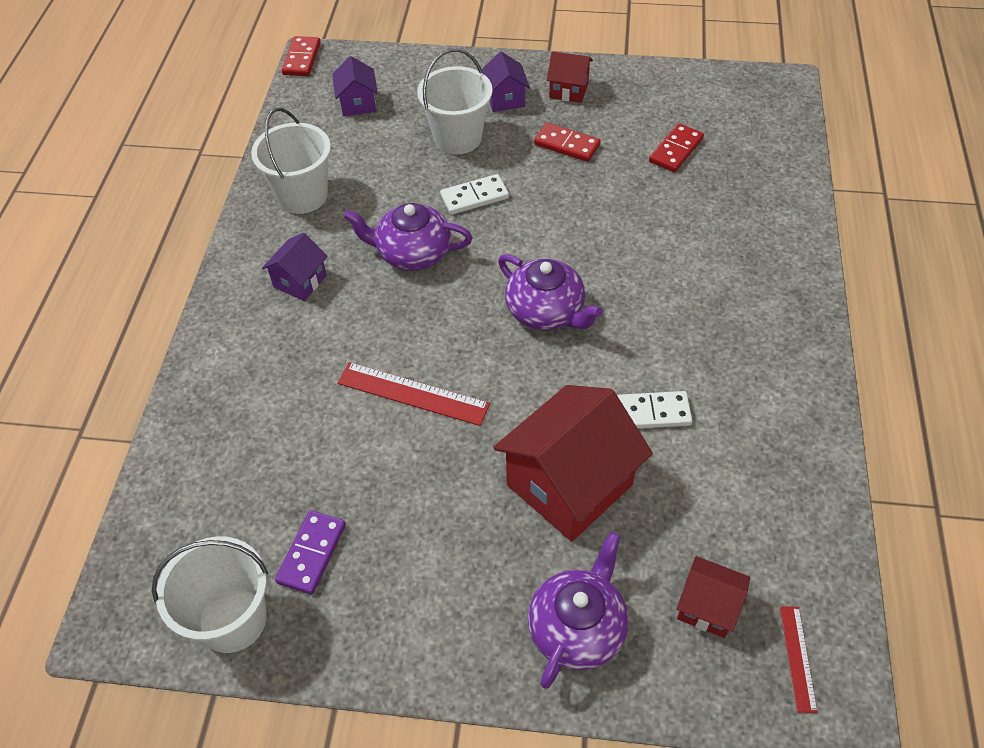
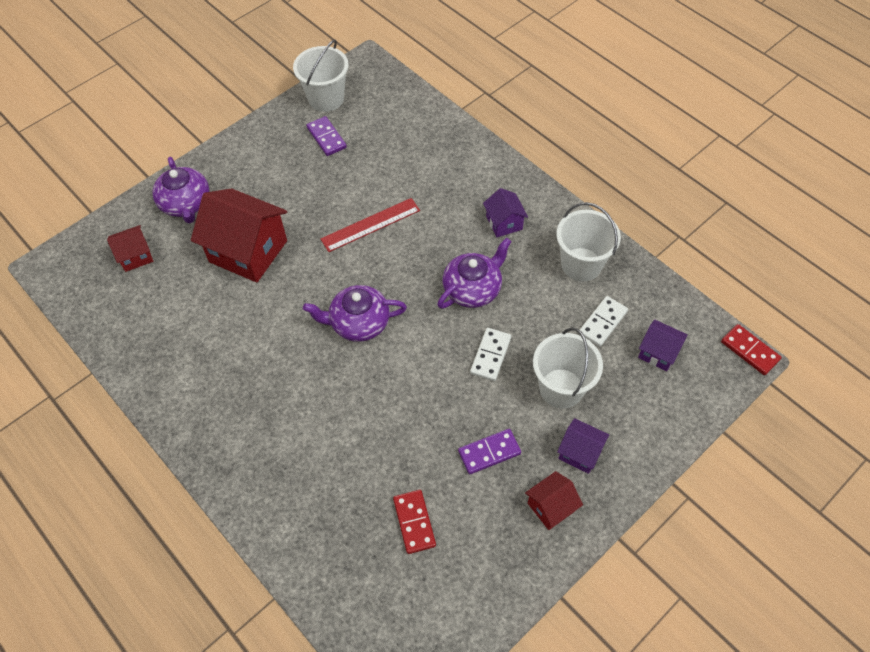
camera: 130 degrees right, 5 degrees up
red house [493,385,653,542] -> red house turned 60 degrees counterclockwise [191,188,287,283]
red domino [534,123,601,162] -> purple domino [458,429,521,474]
white domino [617,391,692,428] -> white domino moved to [579,296,628,347]
red ruler [780,607,818,713] -> none

